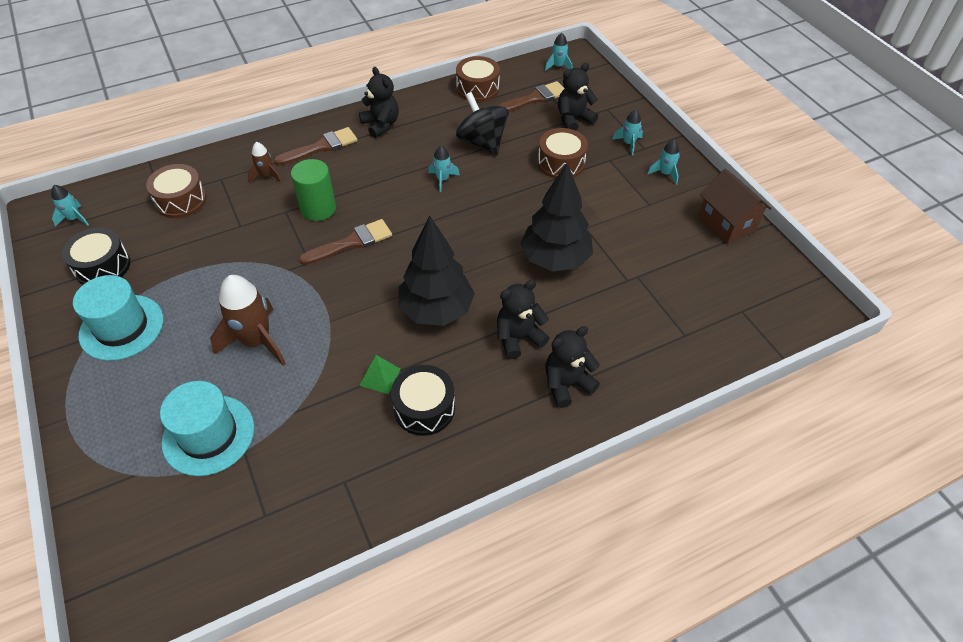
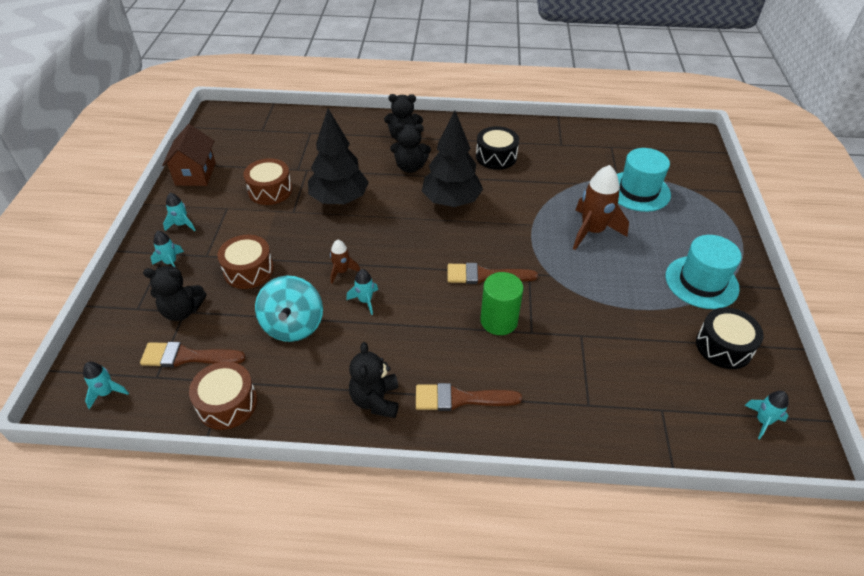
camera: 150 degrees left, 5 degrees down
brown drum [146,164,206,218] -> brown drum moved to [243,158,292,205]
brown rocket [248,142,281,183] -> brown rocket moved to [330,240,360,284]
green pyramid [359,355,401,394] -> none
black spinning top [456,92,509,155] -> turquoise spinning top [255,276,323,342]

